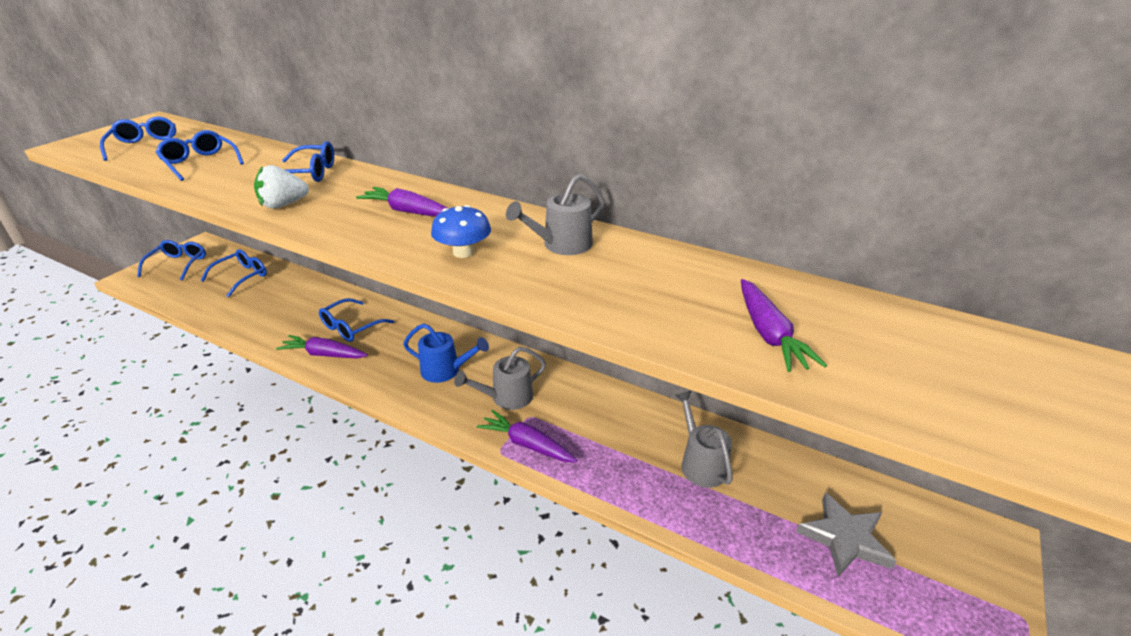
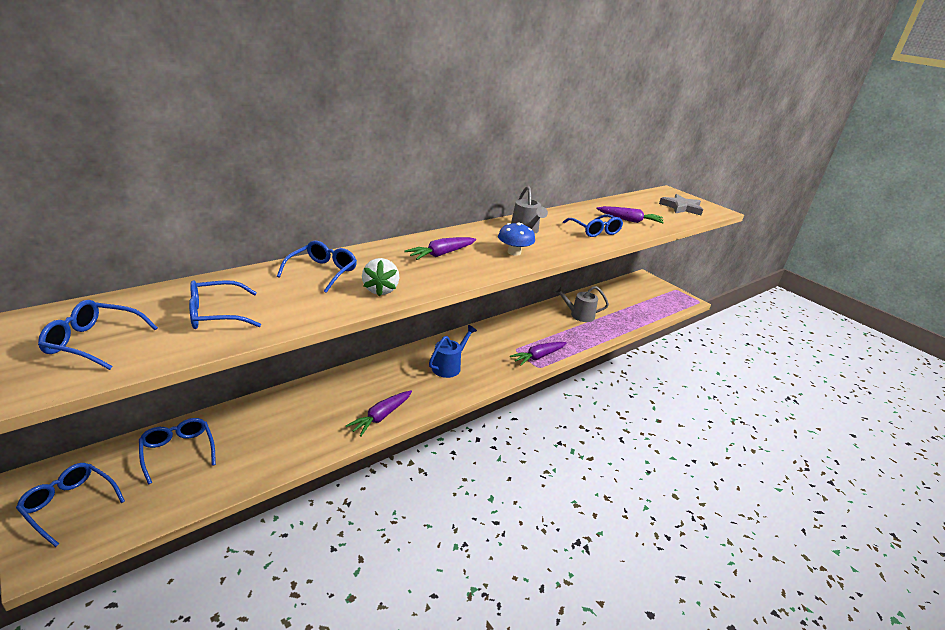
camera: 70 degrees left, 5 degrees down
blue glasses [319,298,394,342] -> blue glasses moved to [563,214,623,237]
grey watering can [454,347,546,410] -> none
grey star [796,492,897,577] -> grey star moved to [659,194,703,215]

